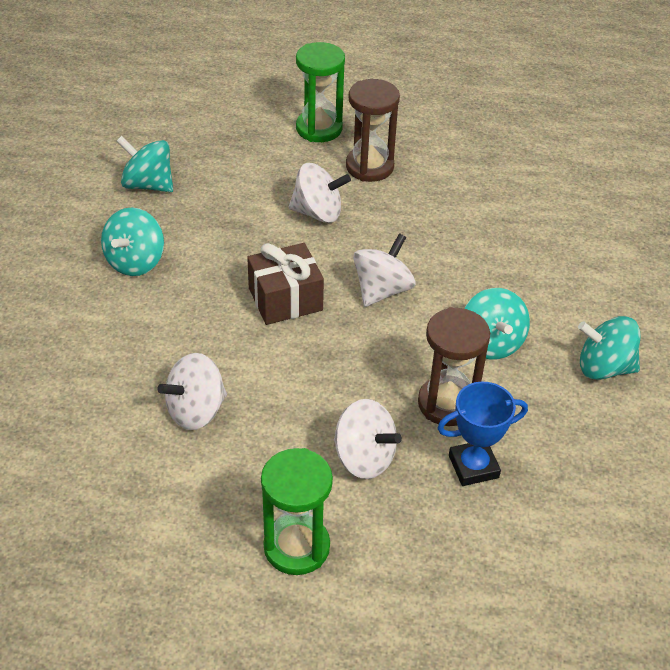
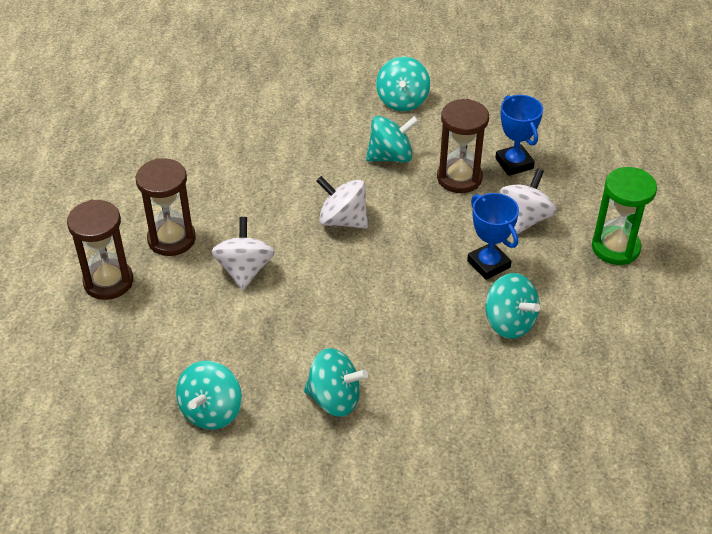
camera: 95 degrees left, 0 degrees up
white spinning top [157,353,227,430] -> turquoise spinning top [485,273,540,339]
brown gift [247,243,324,325] -> none
green hourglass [296,42,345,142] -> brown hourglass [67,200,133,300]
none -> blue trophy [467,193,519,280]

